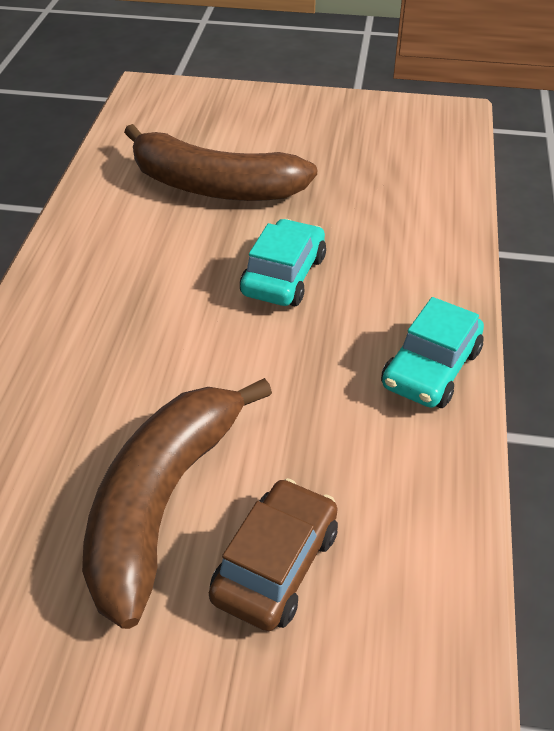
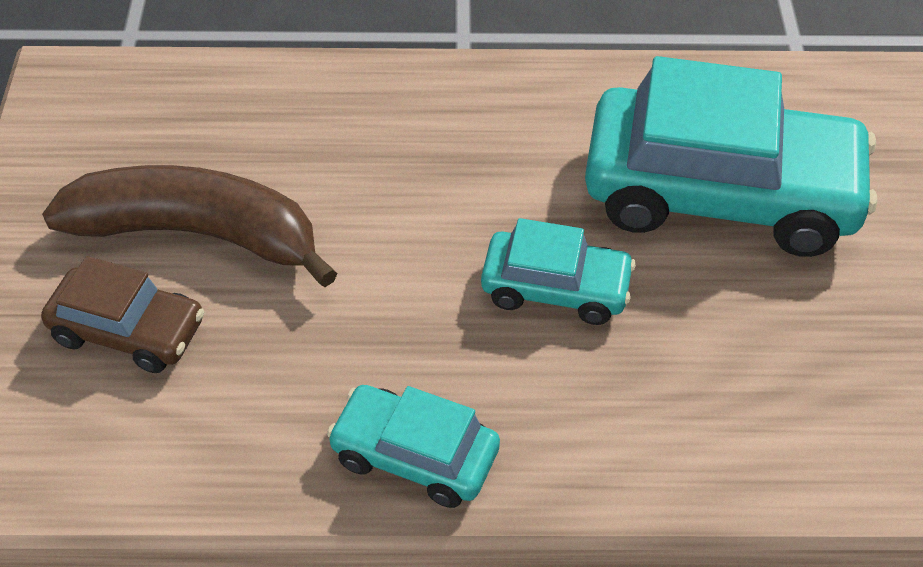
camera: 80 degrees right, 5 degrees up
brown banana [124,124,317,201] -> turquoise car [585,56,877,257]

